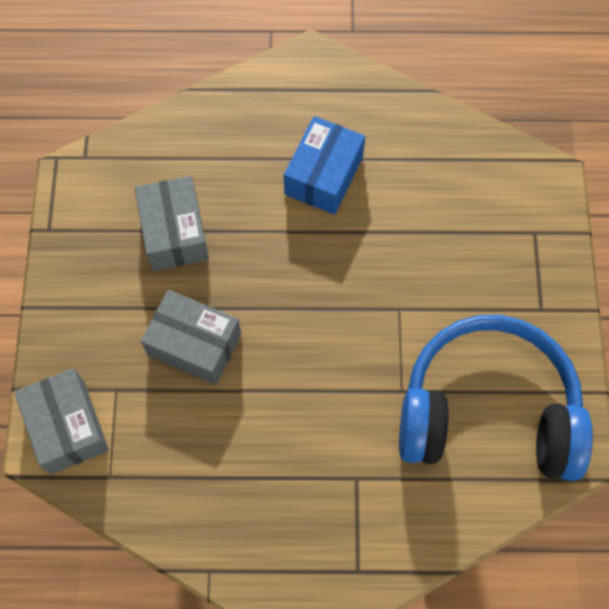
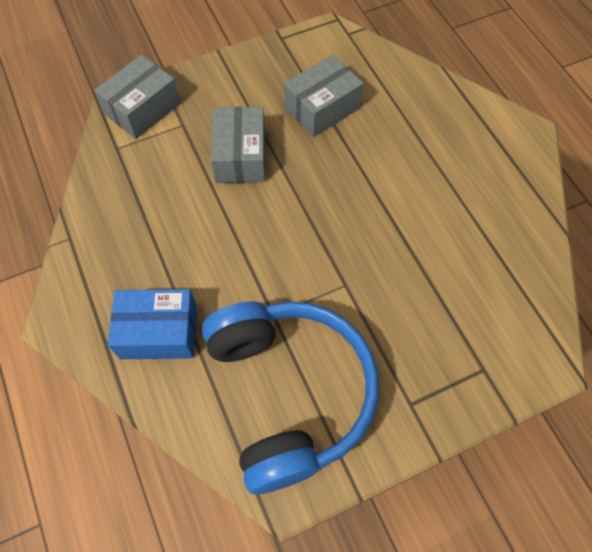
camera: 65 degrees right, 5 degrees down
blue box [284,116,365,215] -> blue box moved to [108,289,197,359]

